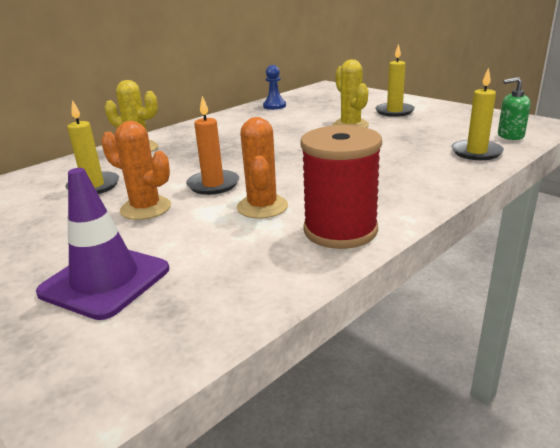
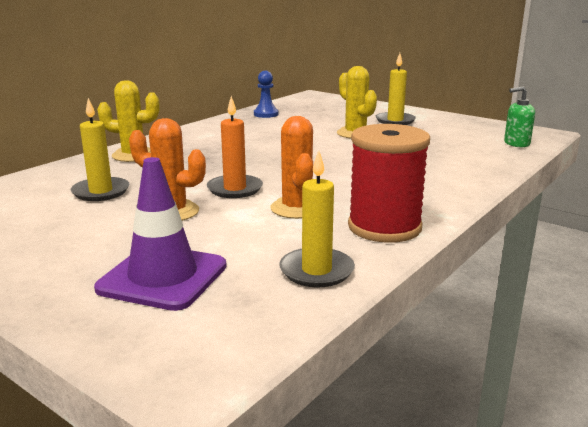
camera: 10 degrees left, 5 degrees down
yellow candle [451,68,504,160] -> yellow candle moved to [279,150,355,287]

